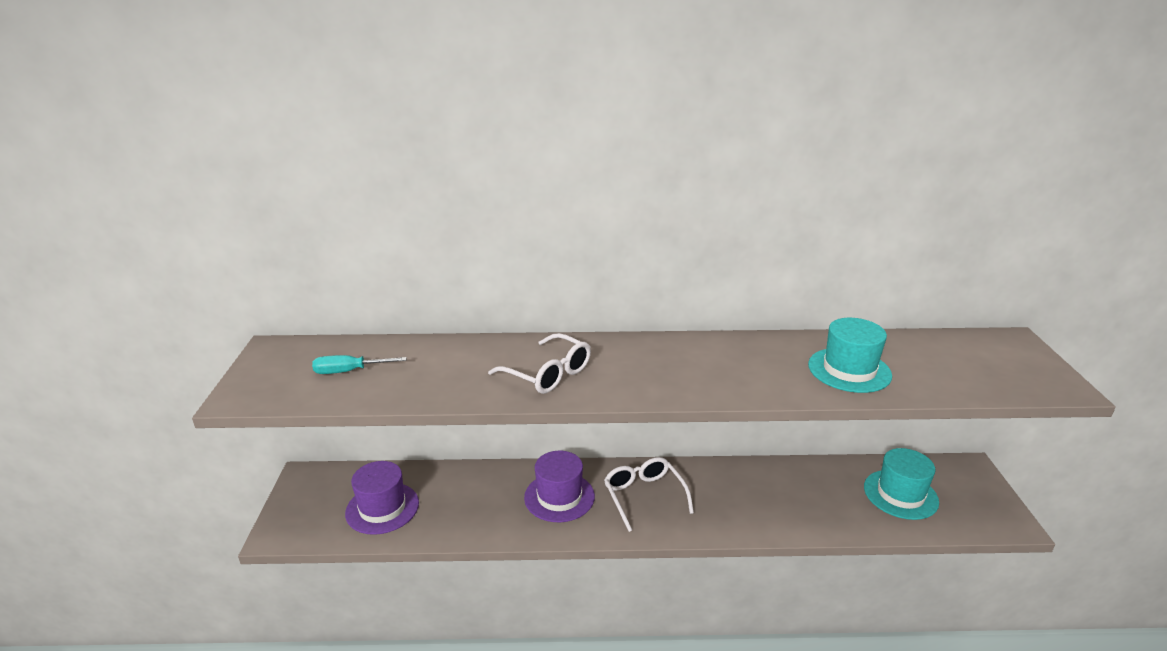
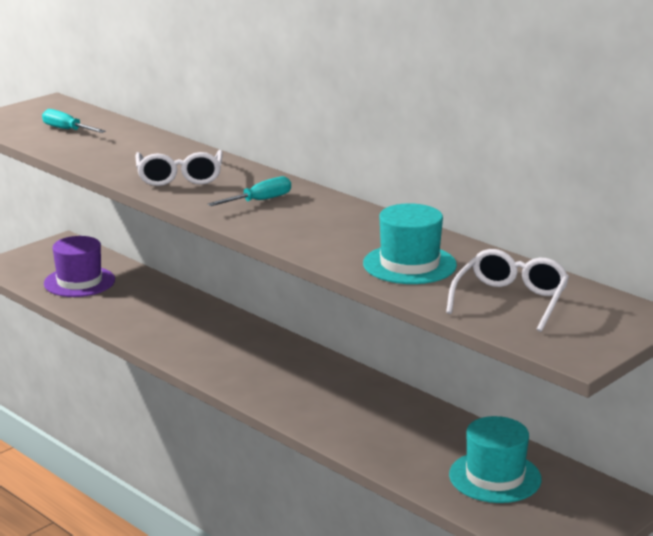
camera: 45 degrees right, 5 degrees down
purple hat [524,451,595,522] -> none
white glasses [604,457,694,532] -> white glasses moved to [446,249,569,332]
none -> turquoise screwdriver [208,176,291,206]

